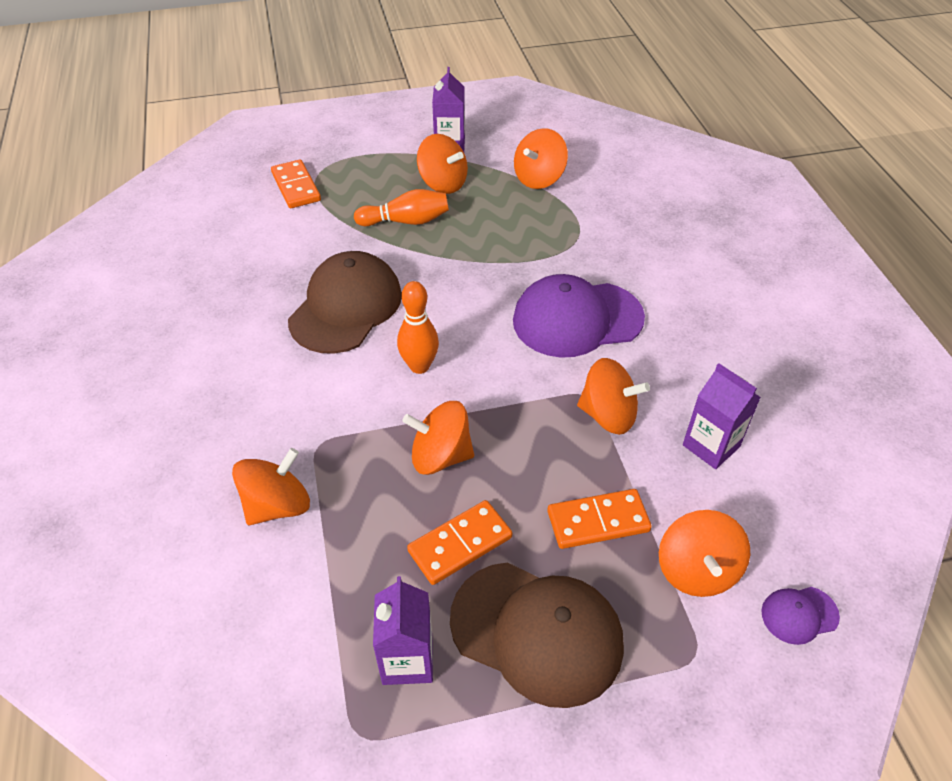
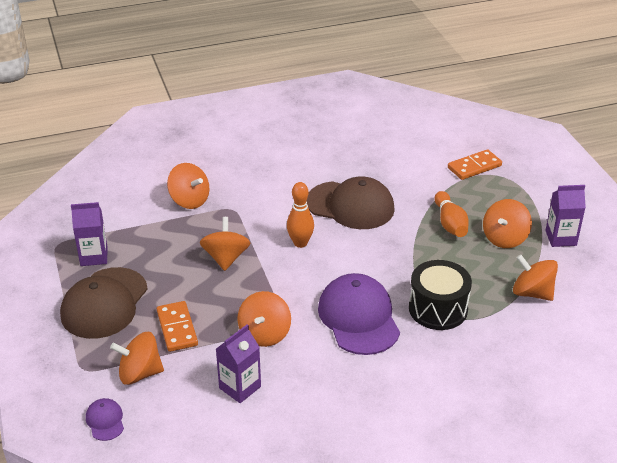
camera: 85 degrees right, 10 degrees down
orange domino [407,500,512,585] -> none
none -> black drum [409,260,472,330]

